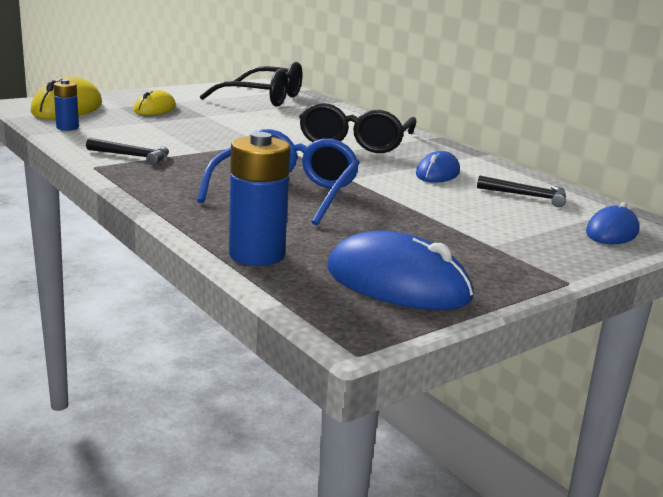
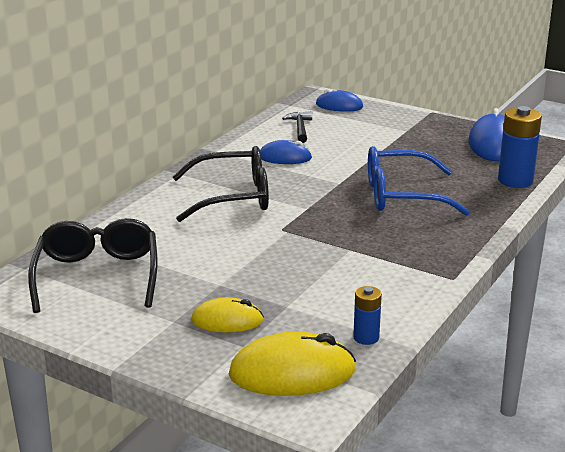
camera: 110 degrees left, 5 degrees up
black hammer [86,138,169,165] -> none

